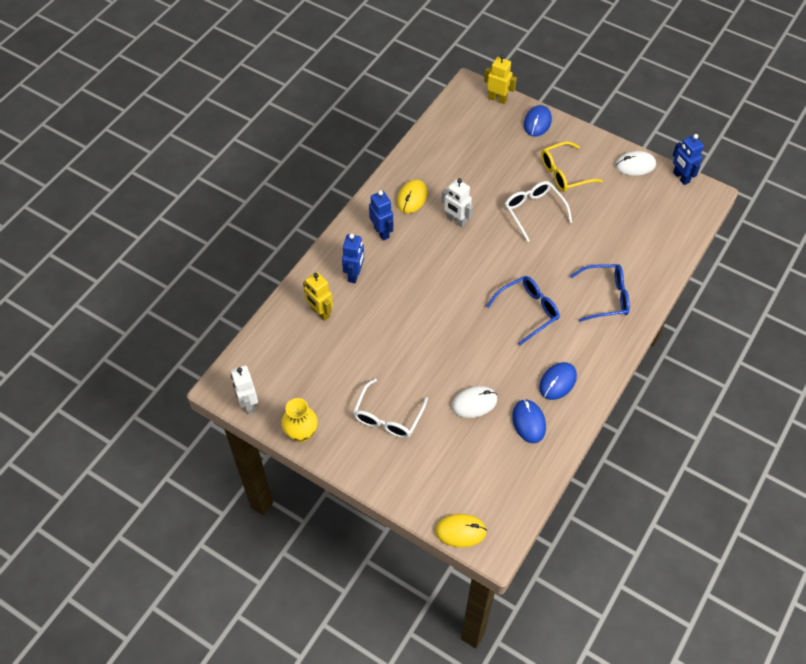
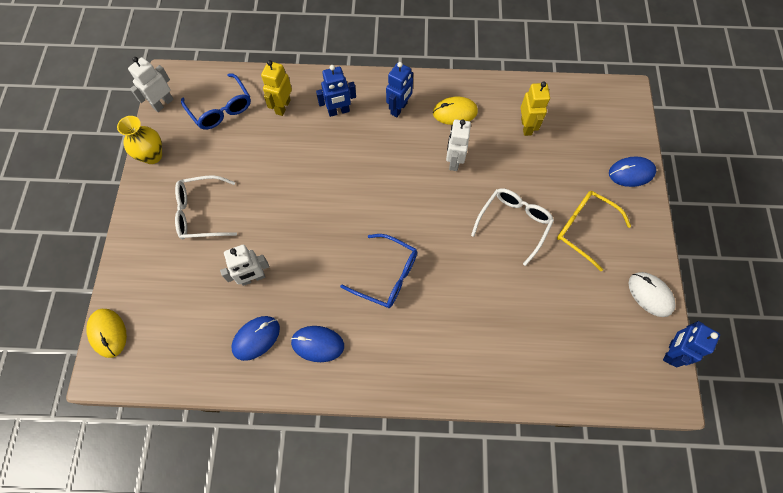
camera: 60 degrees right, 10 degrees up
white mouse [452,386,498,418] -> white robot [220,245,269,286]
yellow robot [484,54,517,104] -> yellow robot moved to [521,81,550,136]
blue glasses [570,264,630,322] -> blue glasses moved to [181,74,251,130]

